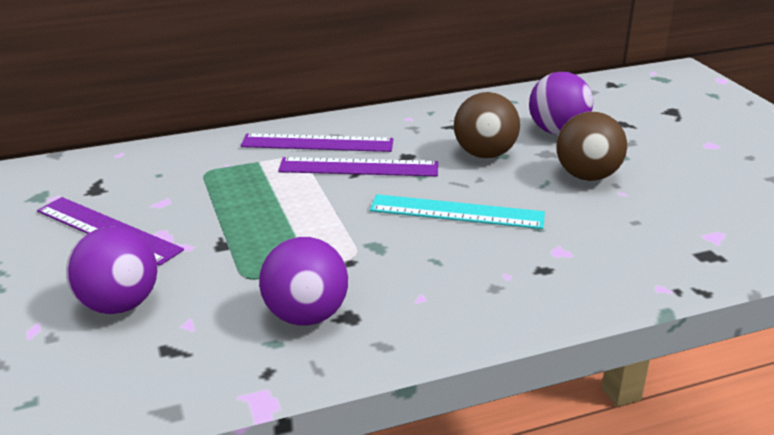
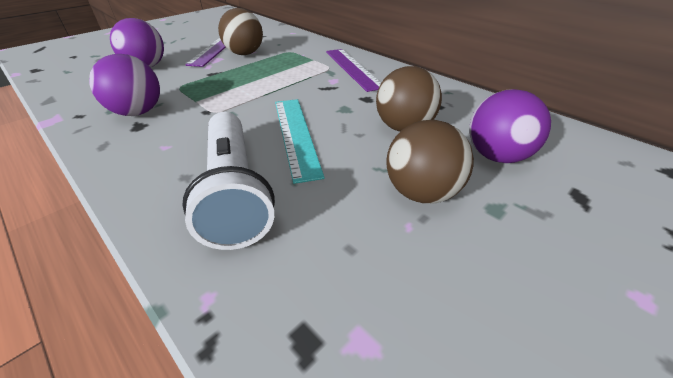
camera: 65 degrees right, 10 degrees up
purple ruler [278,157,438,176] -> none
none -> white flashlight [182,112,275,250]
none -> brown ball [218,8,263,55]

